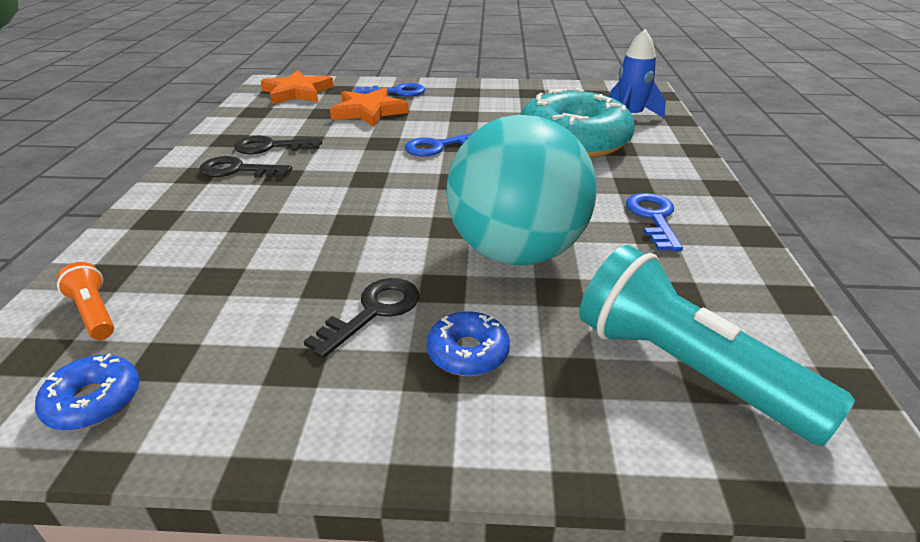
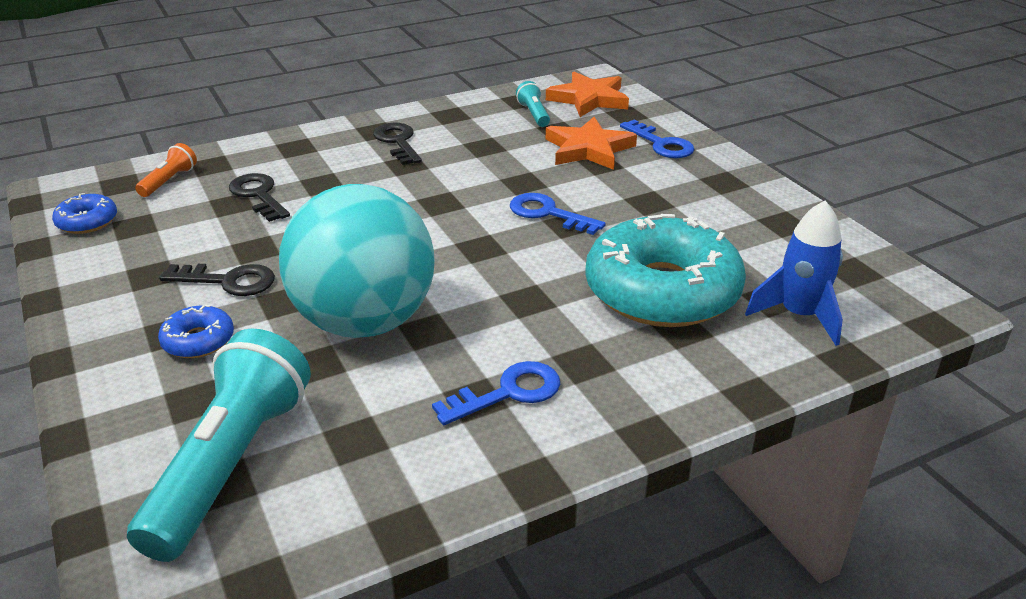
camera: 60 degrees right, 0 degrees up
black key [234,136,322,154] -> black key moved to [229,173,290,222]
none -> turquoise flashlight [516,81,550,127]

